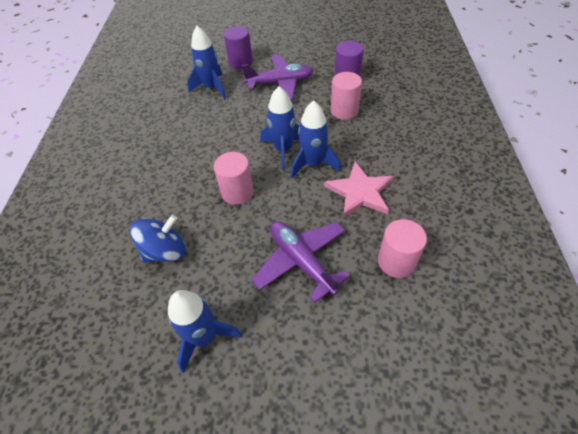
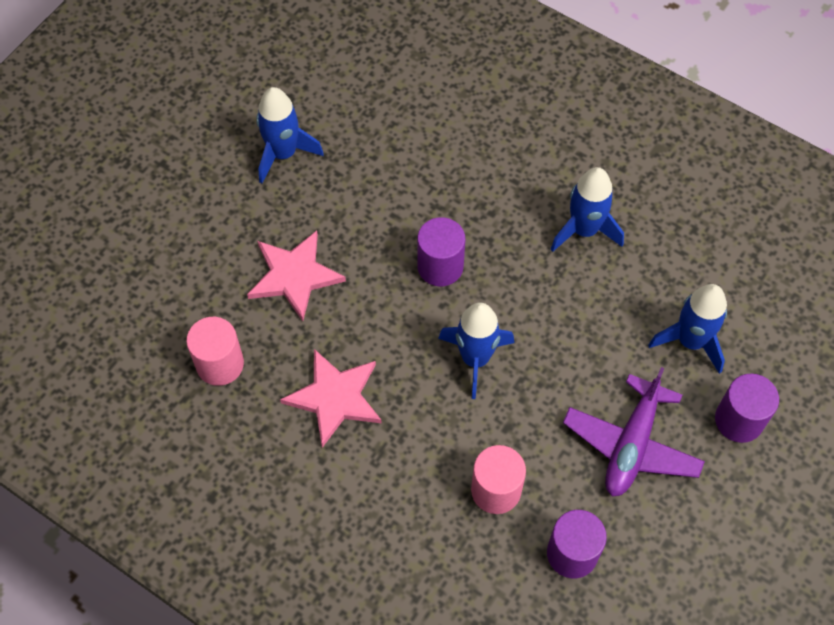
camera: 120 degrees right, 10 degrees up
blue spinning top [130,215,186,263] -> none
pink cylinder [214,152,254,205] -> purple cylinder [417,217,465,286]
purple plane [251,221,350,303] -> pink star [247,231,346,321]
blue rocket [291,100,340,178] -> blue rocket moved to [550,167,624,252]

